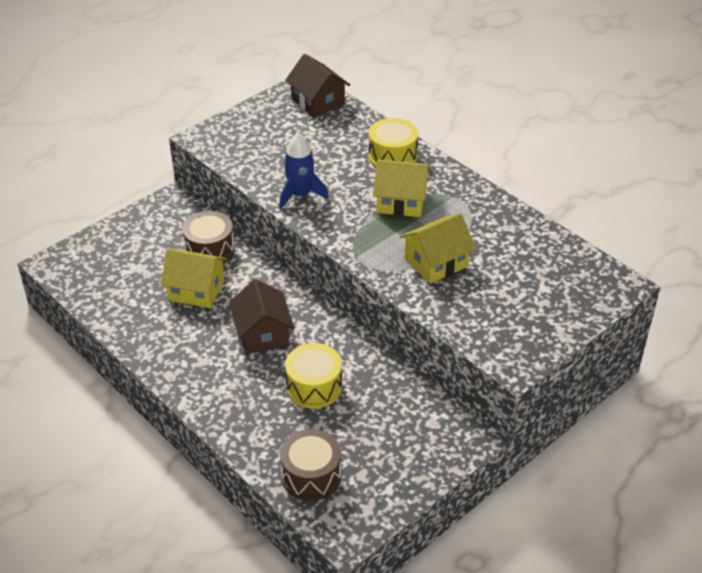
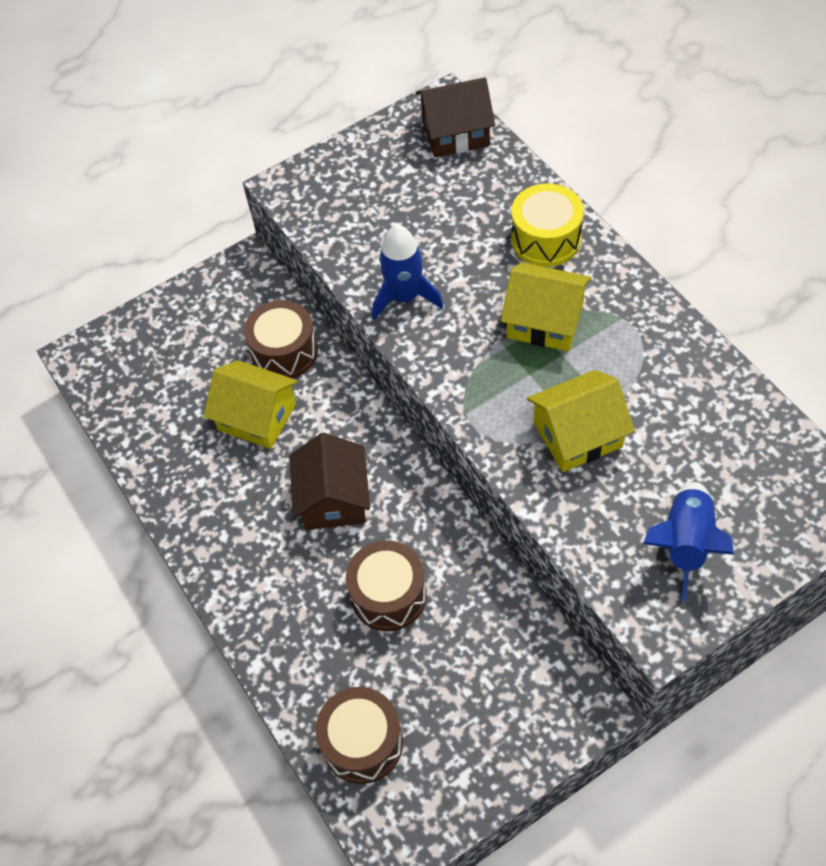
camera: 15 degrees right, 15 degrees up
brown house [285,54,350,118] -> brown house turned 75 degrees counterclockwise [415,77,495,158]
yellow drum [285,343,342,409] -> brown drum [346,540,427,631]
none -> blue rocket [643,482,734,602]

